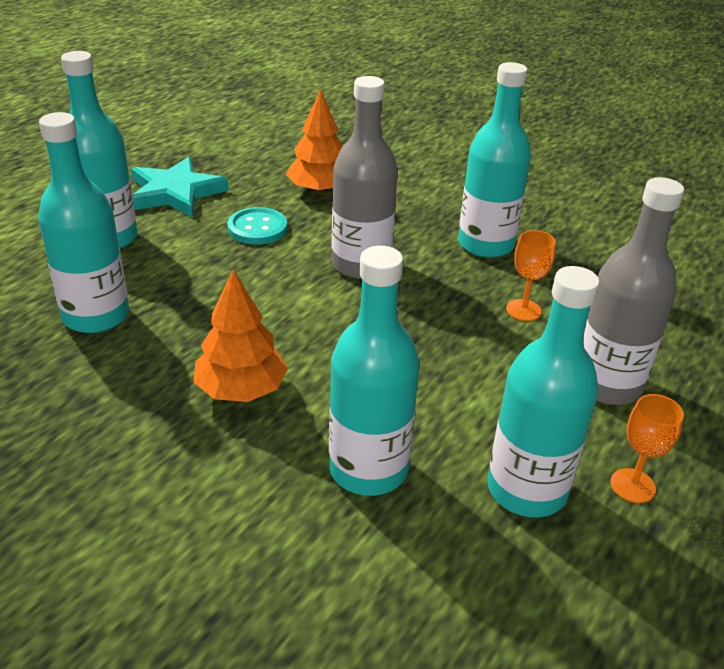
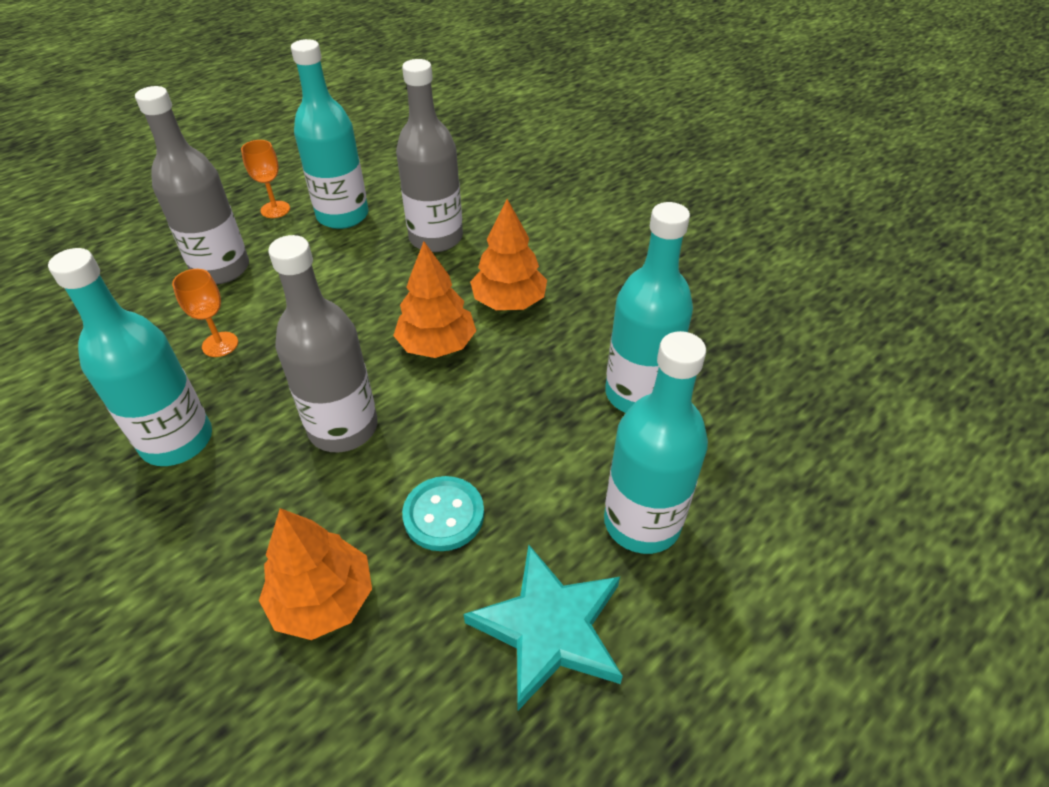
camera: 165 degrees left, 10 degrees up
turquoise bottle [329,246,420,496] -> grey bottle [396,59,463,252]
none -> orange tree [393,242,476,358]

